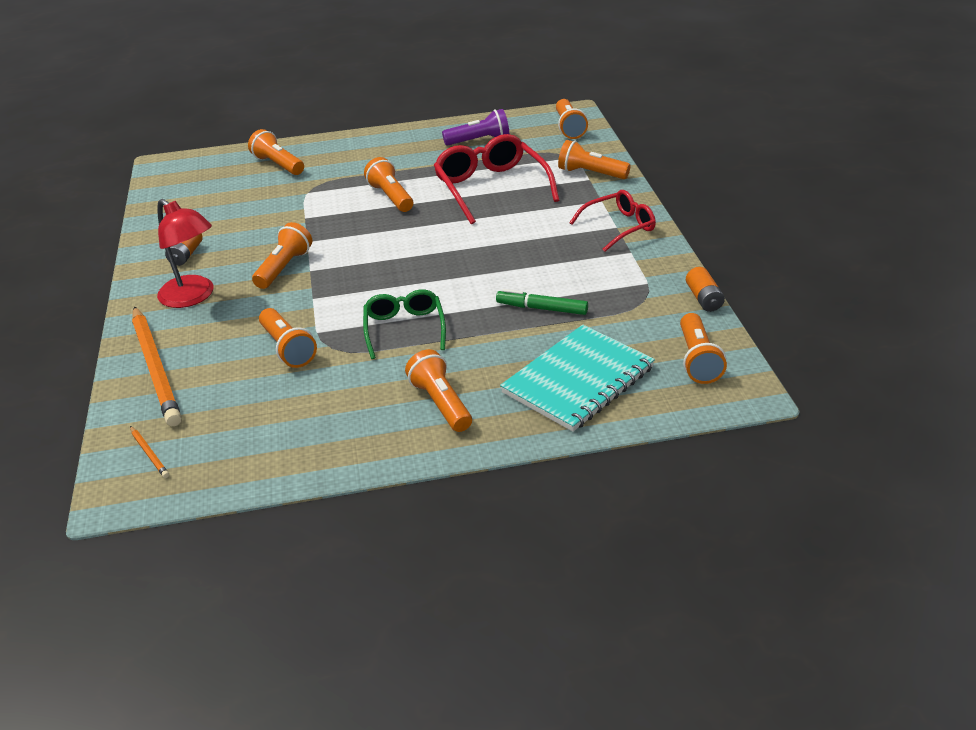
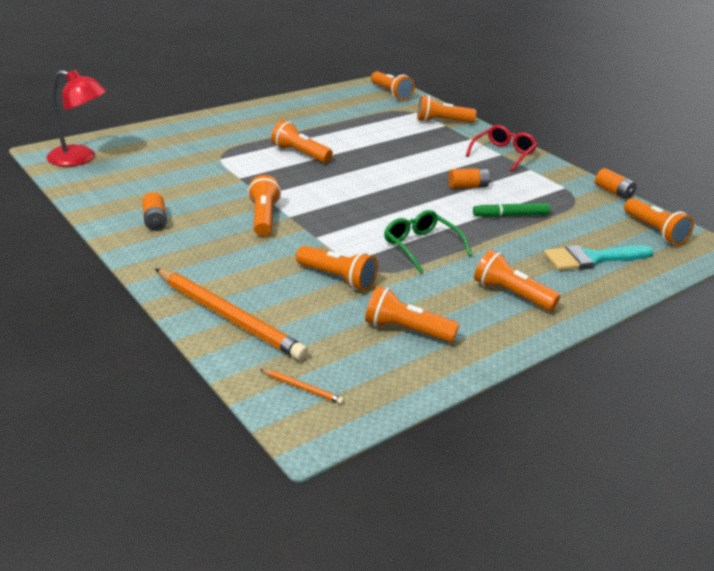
camera: 30 degrees left, 5 degrees down
red lamp [157,199,213,308] -> red lamp moved to [47,70,107,166]
orange flashlight [248,129,304,175] -> orange flashlight moved to [365,286,459,343]
red glasses [434,134,560,224] -> none
purple flashlight [442,109,509,146] -> none
turquoise notebook [500,325,655,432] -> turquoise brush [544,245,654,271]
none -> orange battery [448,168,490,189]

